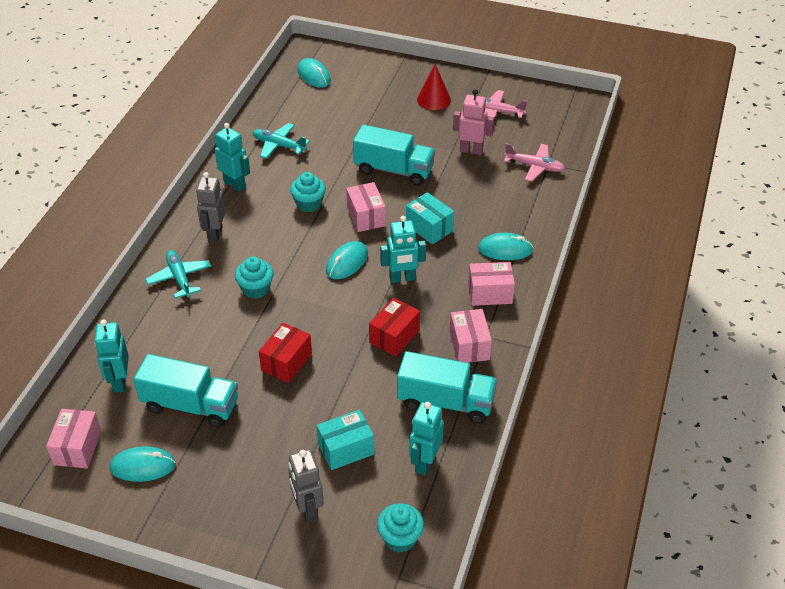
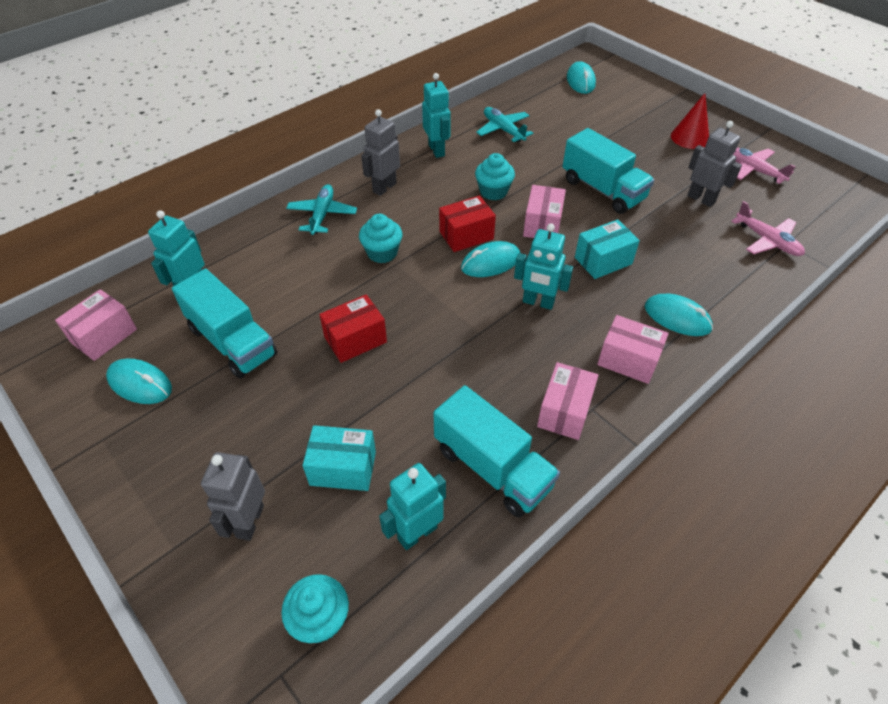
camera: 30 degrees right, 5 degrees up
red box [369,298,420,357] -> red box moved to [439,195,496,252]
turquoise box [406,192,454,244] -> turquoise box turned 75 degrees clockwise [575,219,640,279]
pink robot [453,89,494,155] -> grey robot [687,121,742,207]

